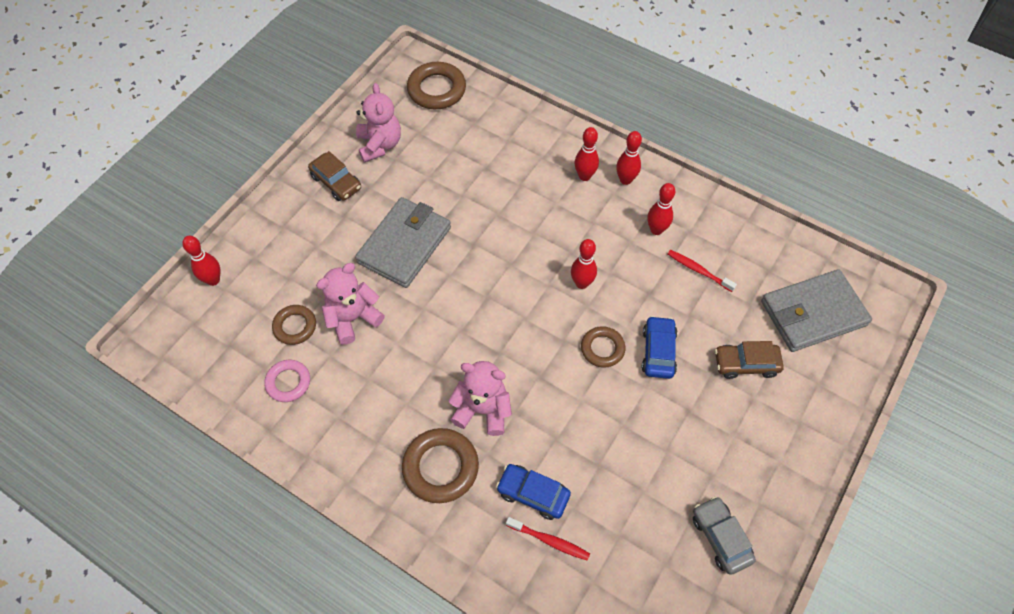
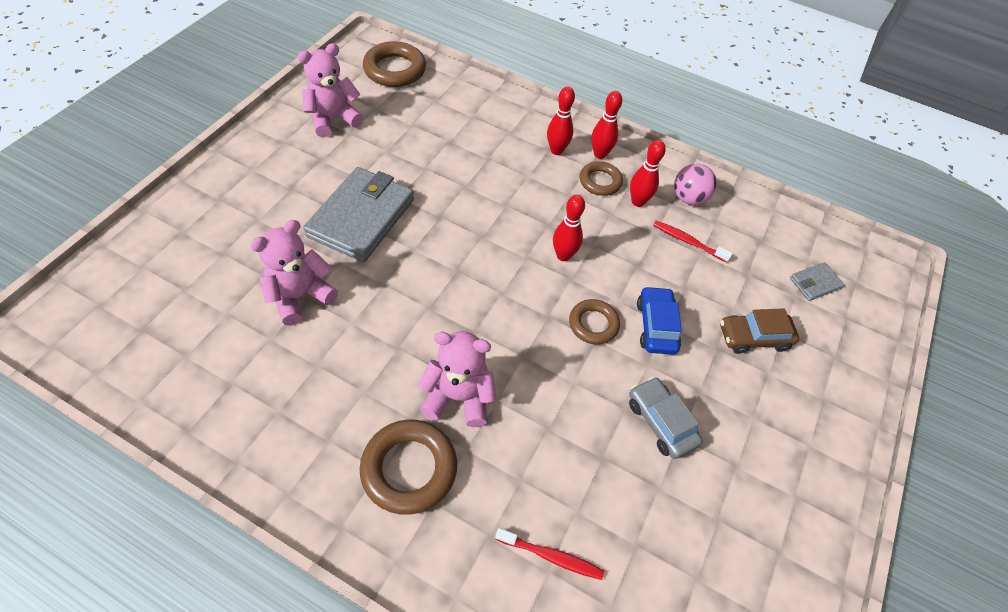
camera: 10 degrees left, 5 degrees down
red bowling pin [182,236,220,286] -> none
pink ring [264,360,310,402] -> none
brown ring [272,305,316,345] -> brown ring moved to [580,161,623,196]
brown car [308,151,361,201] -> none
pink teddy bear [356,83,401,163] -> pink teddy bear turned 105 degrees counterclockwise [298,43,364,138]
blue car [496,464,571,520] -> none
grey car [693,496,756,575] -> grey car moved to [629,377,703,459]
grey wallet [761,269,872,352] -> grey wallet [790,262,845,301], size x0.45
none -> pink ball [674,164,717,205]

